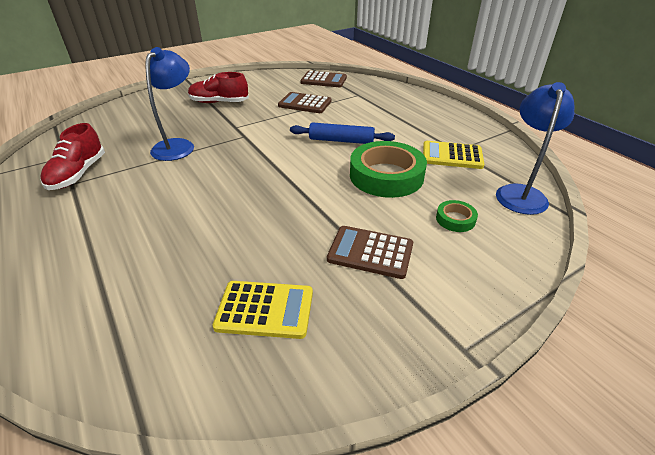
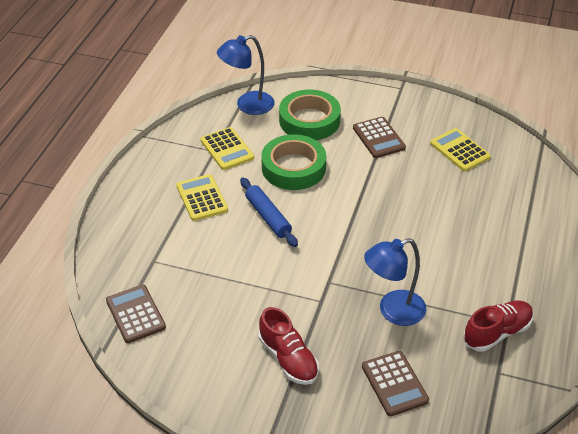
camera: 130 degrees left, 5 degrees up
brown calculator [278,92,331,113] -> brown calculator moved to [362,351,429,416]
green tape [436,200,478,232] -> green tape [279,90,341,140], size x2.20
none -> yellow calculator [176,174,228,221]

